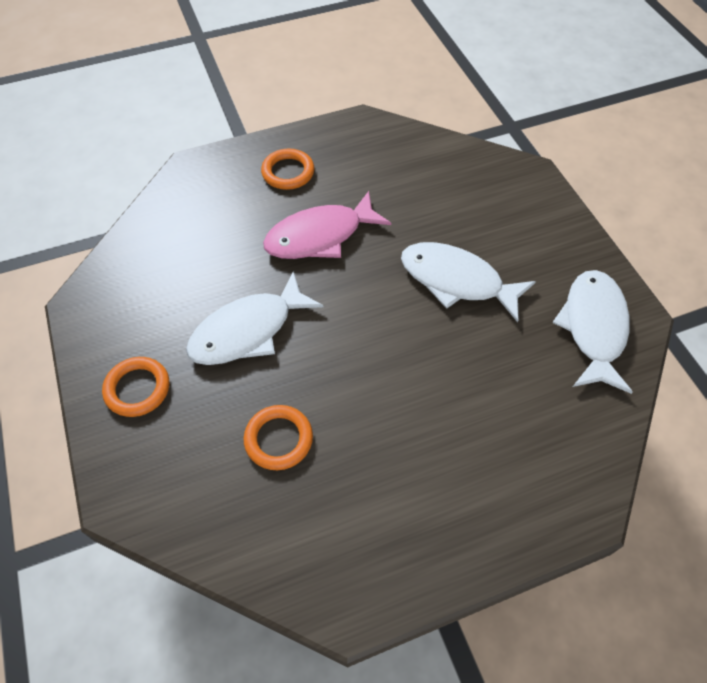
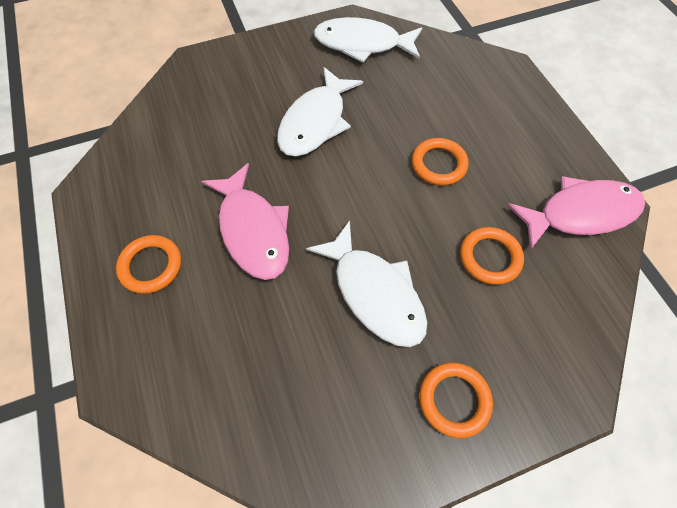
camera: 90 degrees left, 5 degrees up
none -> orange ring [412,138,469,186]
none -> pink fish [508,176,645,250]

